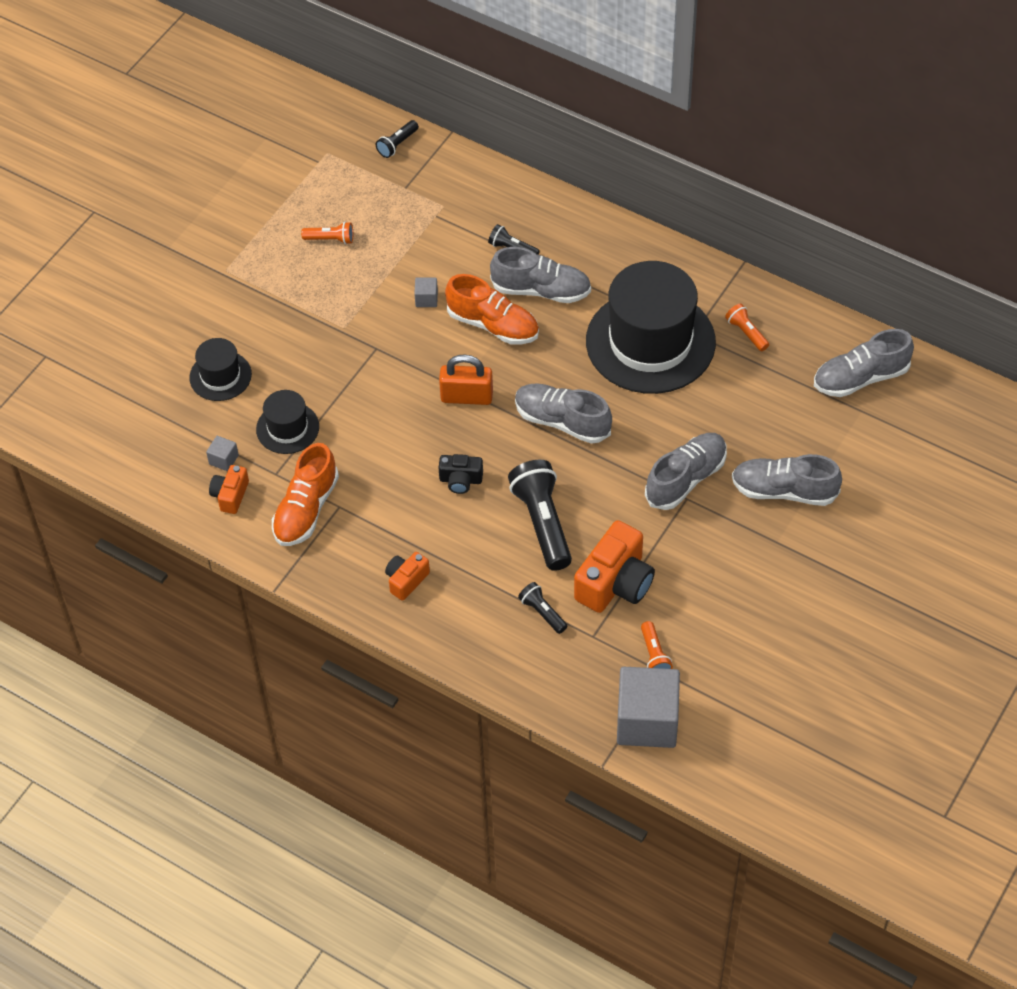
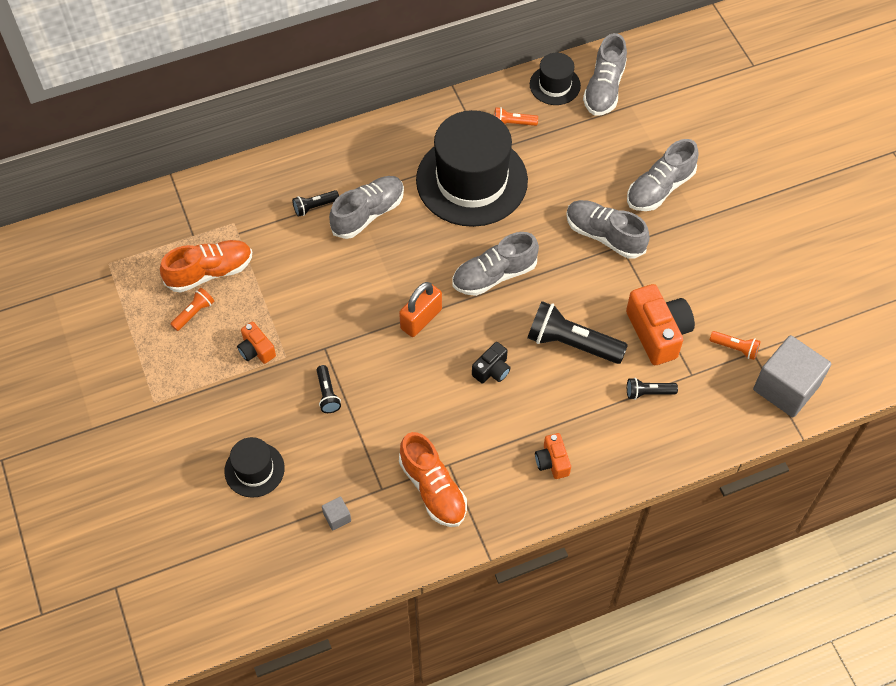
camera: 55 degrees left, 5 degrees up
orange camera [209,465,249,514] -> orange camera moved to [237,322,276,364]
black hat [256,390,319,454] -> black hat moved to [530,53,581,105]
black flashlight [375,120,419,158] -> black flashlight moved to [317,365,341,413]
grey cube [414,278,438,307] -> none
orange shoe [445,274,539,345] -> orange shoe moved to [160,240,252,293]
grey shoe [645,433,727,510] -> grey shoe turned 45 degrees counterclockwise [566,200,650,259]

